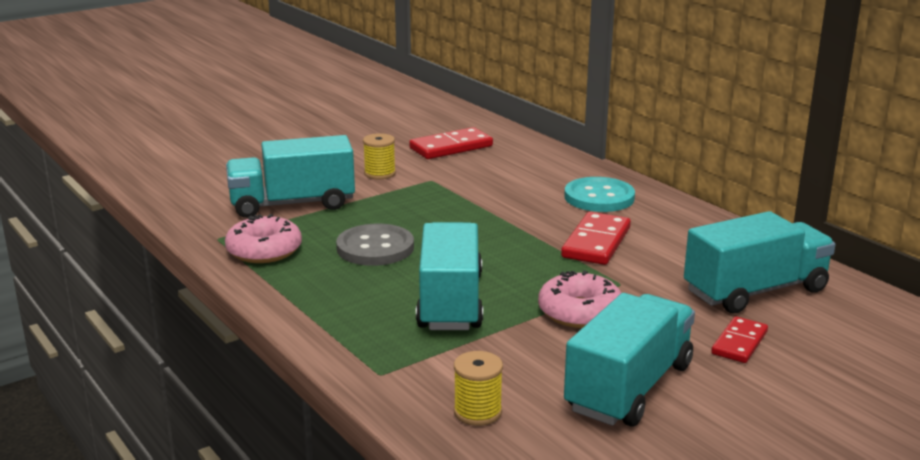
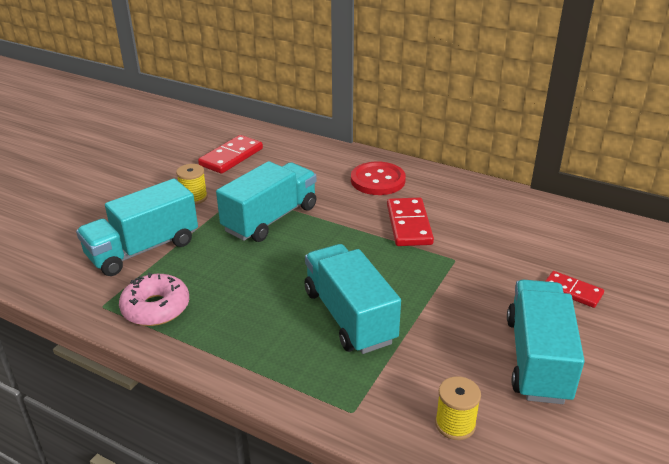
camera: 25 degrees left, 10 degrees up
grey button [336,224,414,266] -> none
pink donut [538,270,621,328] -> none
turquoise button [564,177,635,212] -> red button [351,162,406,195]
turquoise truck [684,211,836,313] -> turquoise truck moved to [216,161,317,242]
red domino [711,316,768,363] -> red domino turned 60 degrees counterclockwise [545,271,604,308]

